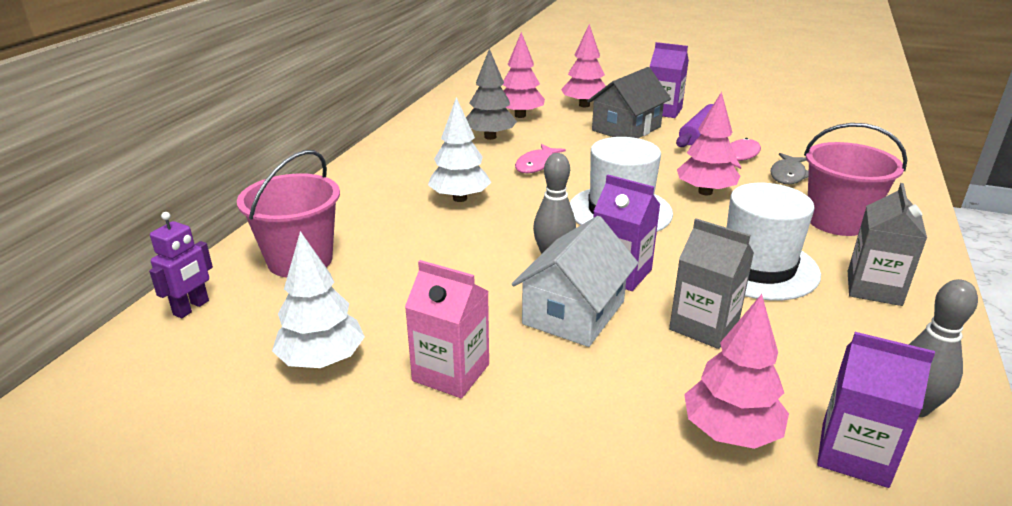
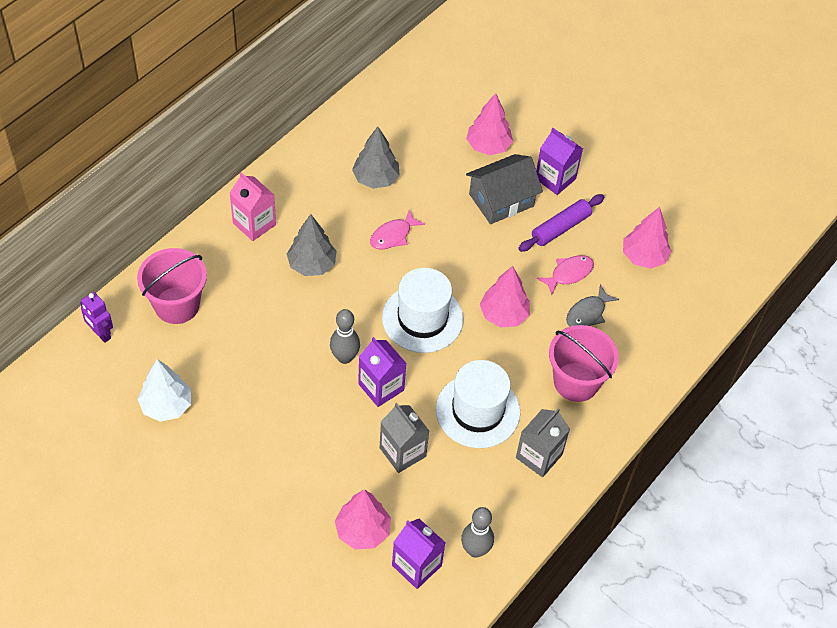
camera: 15 degrees right, 25 degrees up
purple robot [149,212,213,318] -> purple robot turned 90 degrees clockwise [80,292,113,343]
pink carton [405,260,489,398] -> pink carton moved to [230,172,276,241]
white tree [428,97,491,202] -> grey tree [287,214,337,276]
pink tree [503,32,545,118] -> pink tree moved to [623,207,671,269]
white house [512,216,638,347] -> none

